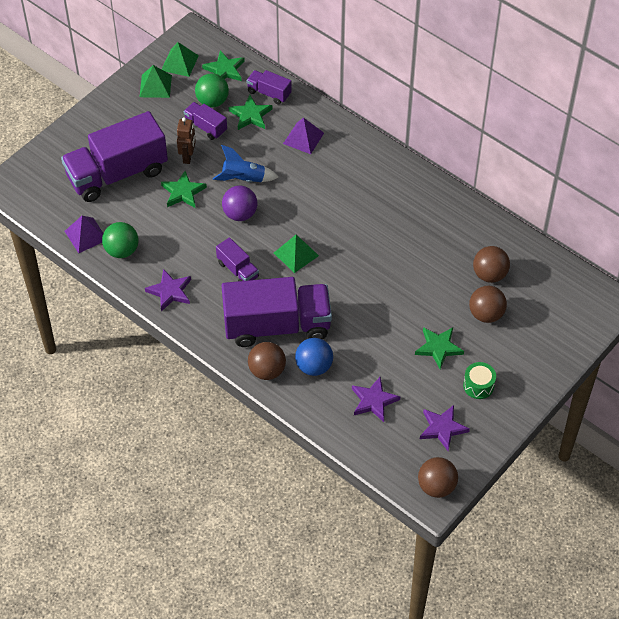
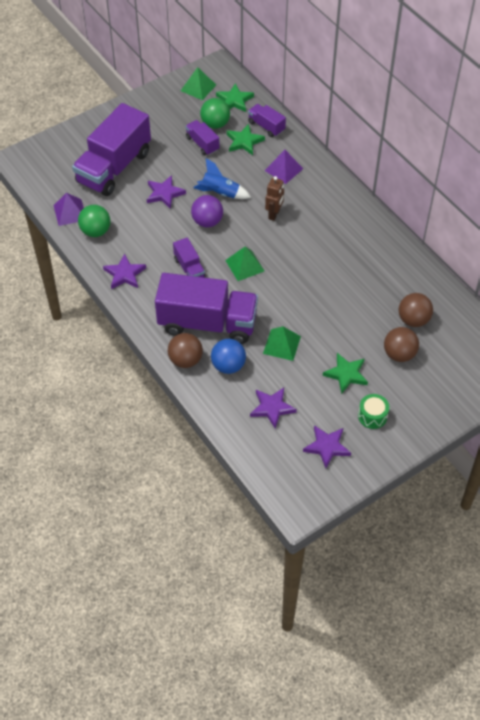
camera: 15 degrees right, 0 degrees up
purple truck [61,111,168,202] -> purple truck turned 45 degrees counterclockwise [72,103,151,196]
green pyramid [140,65,172,98] -> green pyramid moved to [263,326,301,361]
green star [161,171,207,208] -> purple star [147,175,186,209]
brown robot [177,117,196,164] -> brown robot moved to [265,176,284,221]
brown ball [418,457,458,498] -> none

